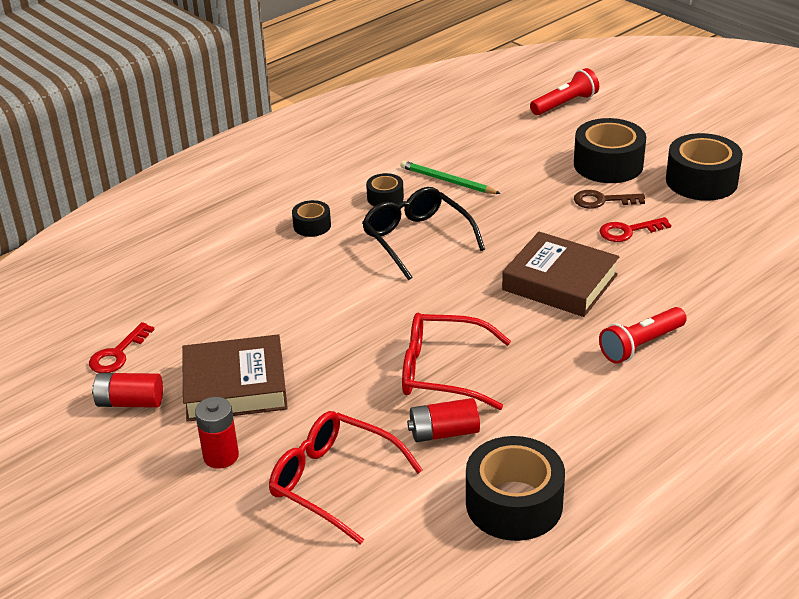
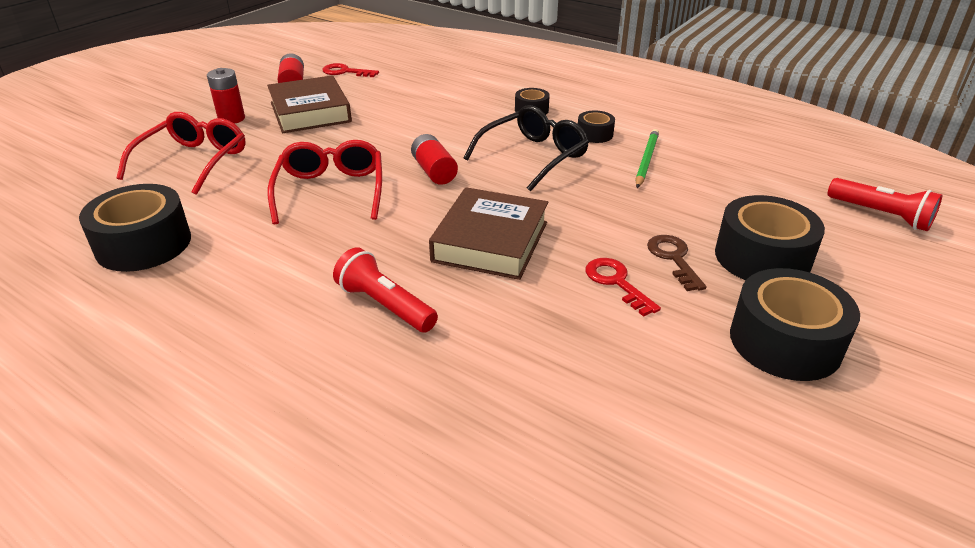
camera: 75 degrees right, 0 degrees up
red battery [407,398,480,442] -> red battery moved to [411,134,458,185]

